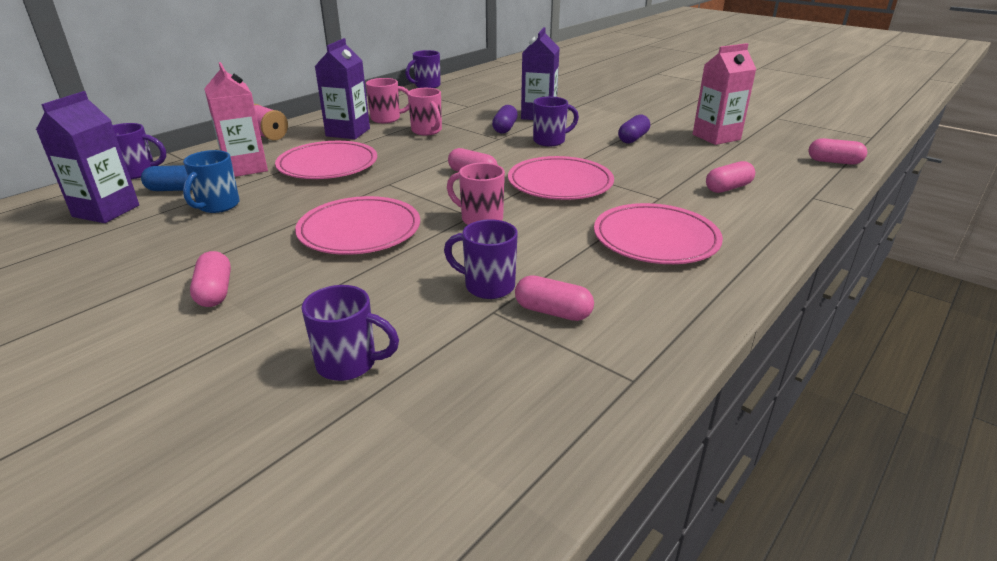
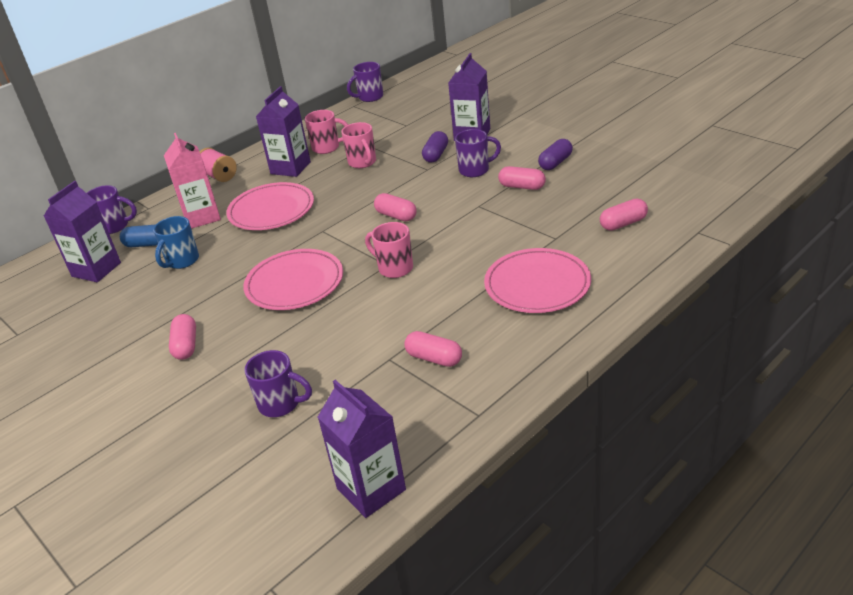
camera: 10 degrees right, 5 degrees up
purple mug [444,219,518,299] -> none
pink plate [508,156,614,200] -> none
pink carton [693,43,756,145] -> none
pink capsule [808,138,867,165] -> pink capsule moved to [498,166,546,190]
none -> purple carton [318,380,406,518]

